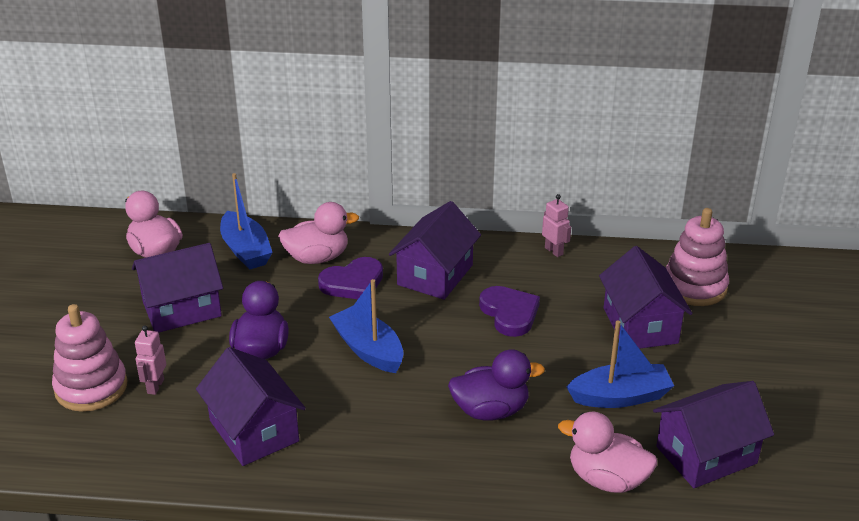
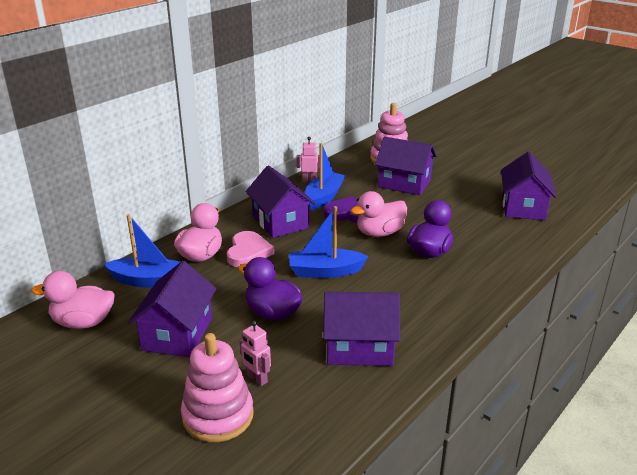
camera: 55 degrees left, 5 degrees down
purple heart [318,257,383,299] -> pink heart [227,231,274,267]
pink duck [558,412,657,493] -> pink duck moved to [350,191,407,237]
blue boat [567,320,674,408] -> blue boat moved to [305,143,346,210]

